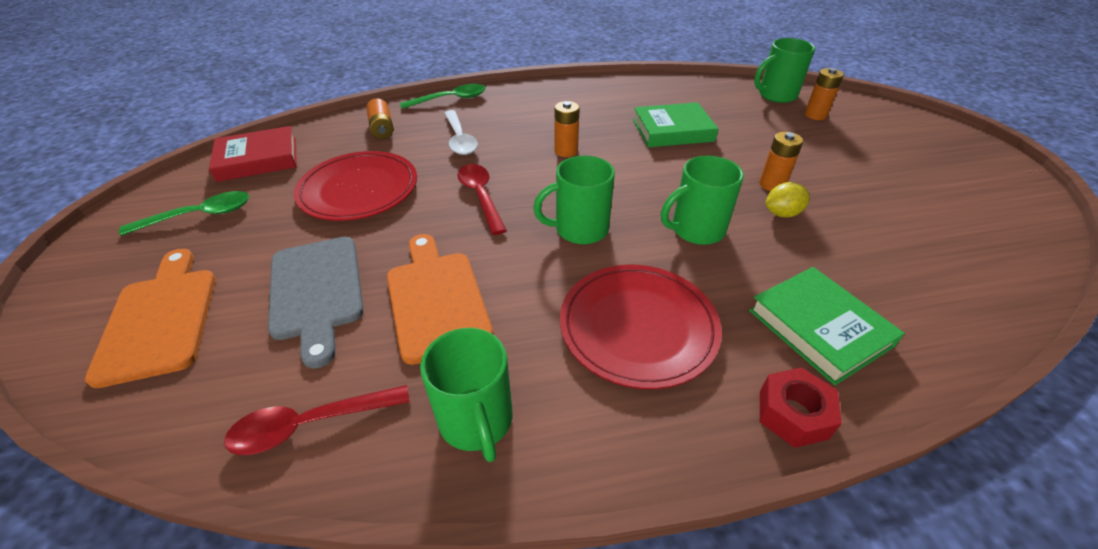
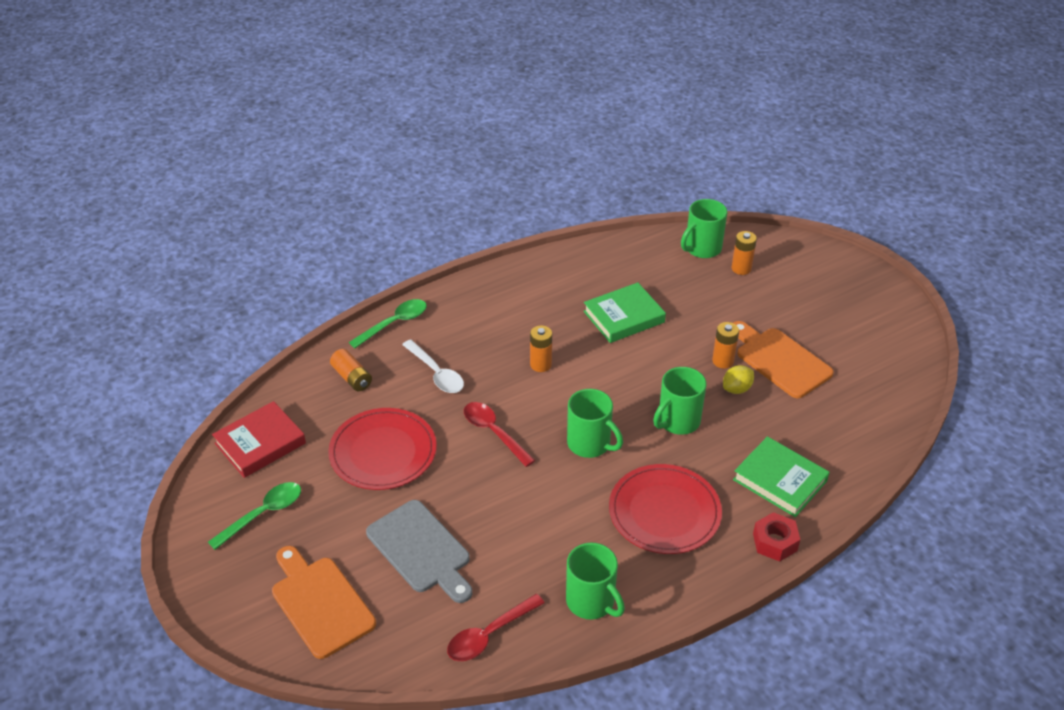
camera: 20 degrees left, 0 degrees up
orange cutting board [387,234,493,365] -> orange cutting board moved to [733,321,834,398]
green mug [533,156,615,244] -> green mug turned 105 degrees counterclockwise [567,389,623,458]

